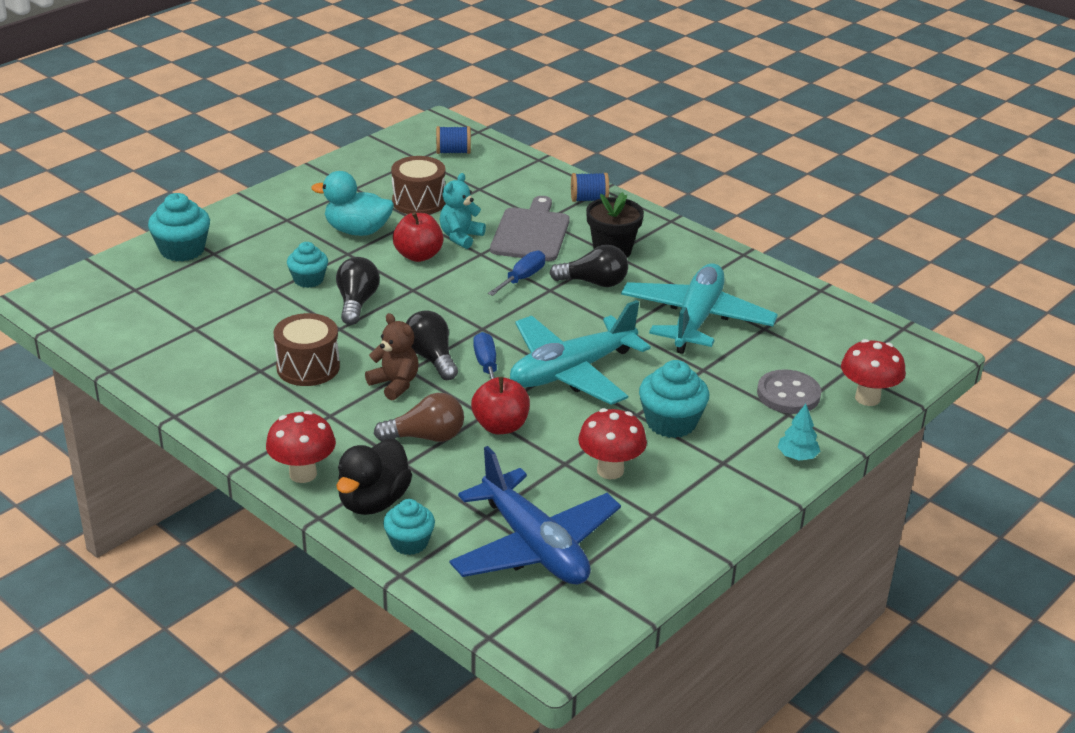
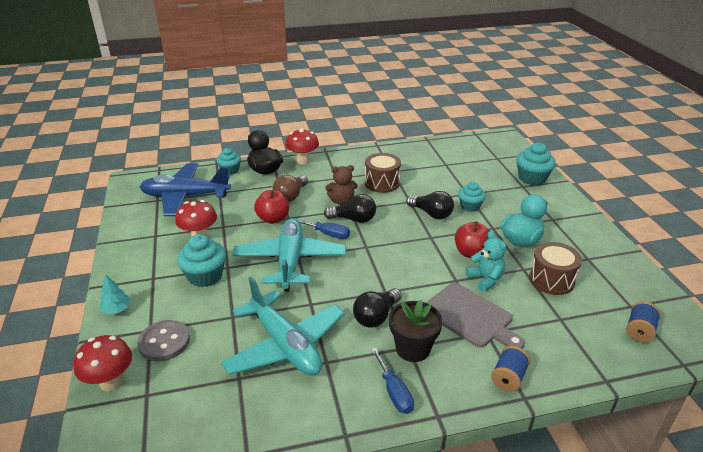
camera: 125 degrees right, 0 degrees up
blue screwdriver [488,251,545,296] -> blue screwdriver moved to [371,348,414,414]

